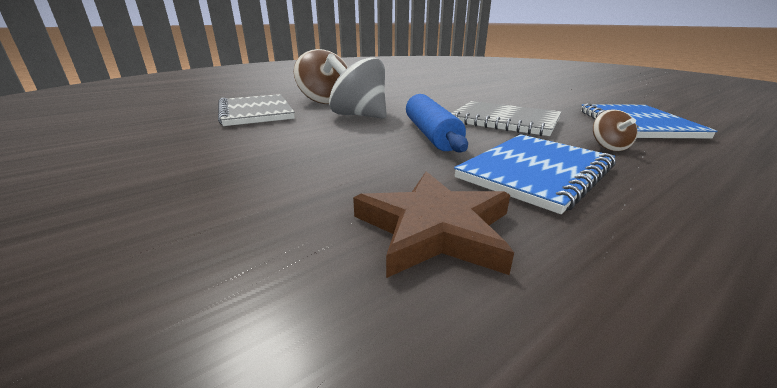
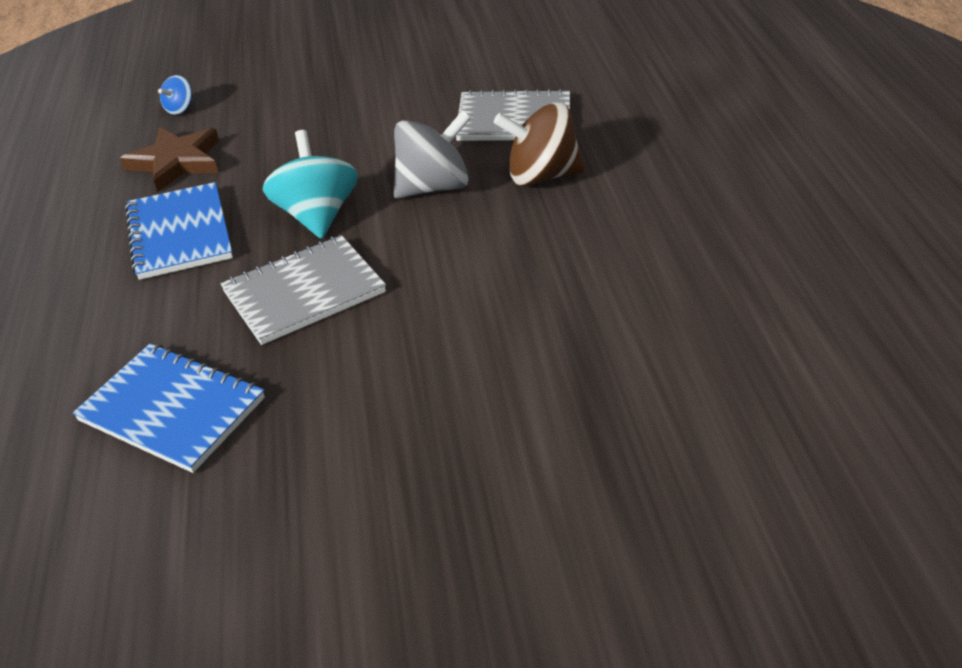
camera: 120 degrees right, 15 degrees up
blue rolling pin [406,94,468,153] -> turquoise spinning top [263,130,358,239]
brown spinning top [593,109,638,151] -> none
none -> blue spinning top [158,75,193,115]

